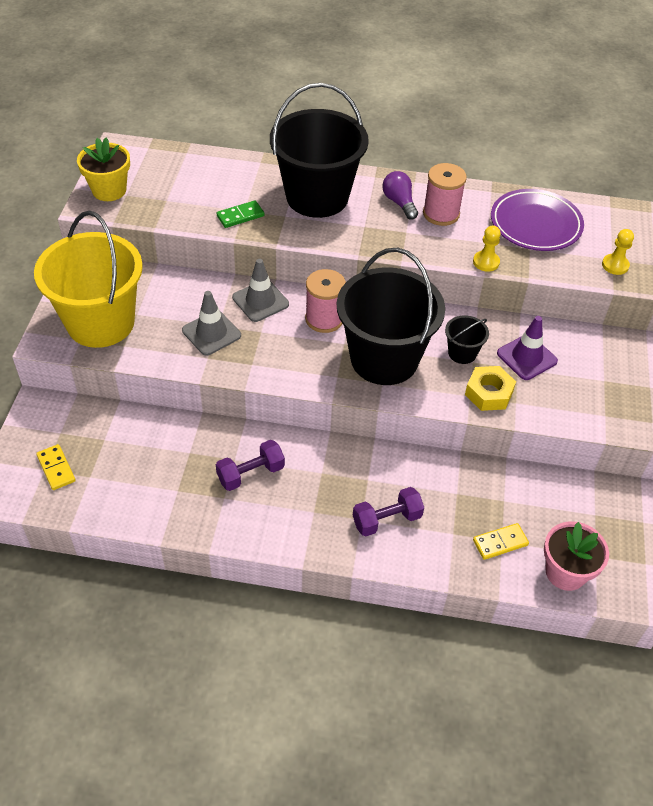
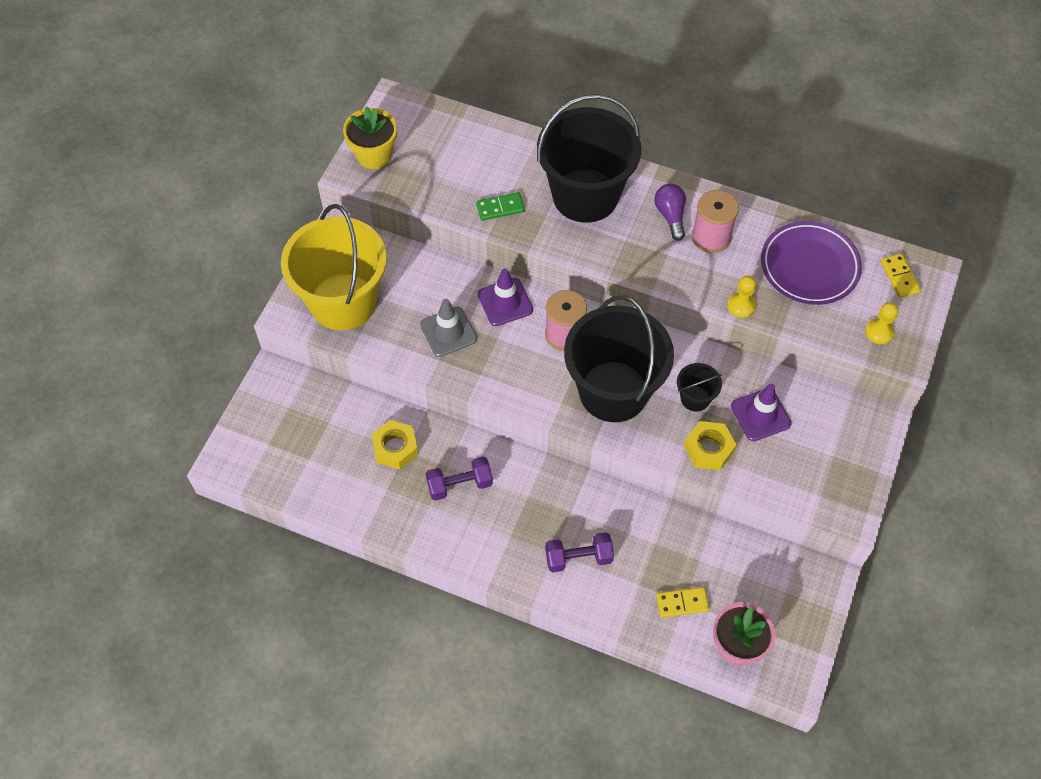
camera: 15 degrees right, 10 degrees up
yellow domino [36,444,76,490] -> yellow domino moved to [881,253,921,298]
grey traffic cone [232,259,289,322] -> purple traffic cone [478,268,533,326]
none -> yellow nut [371,420,418,469]

